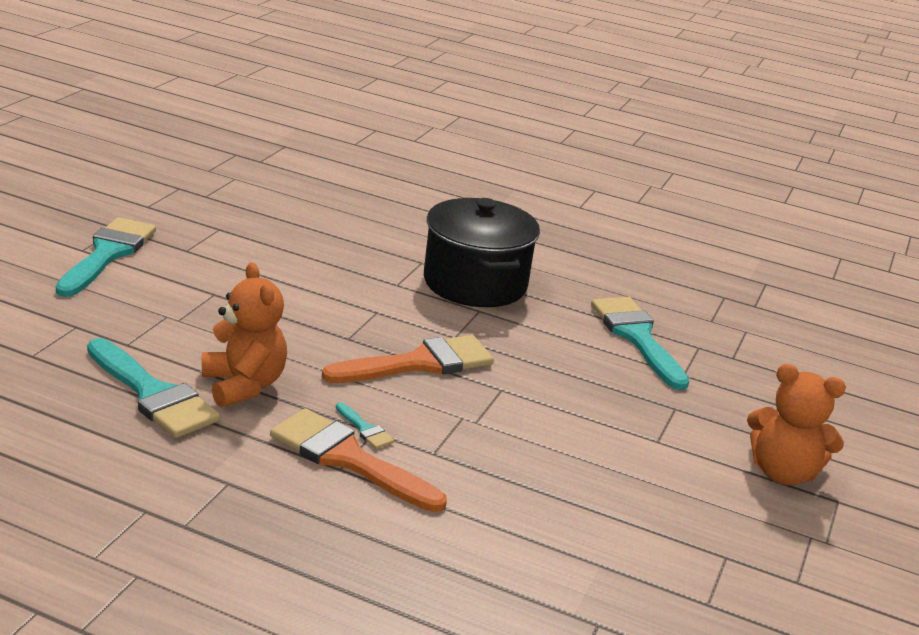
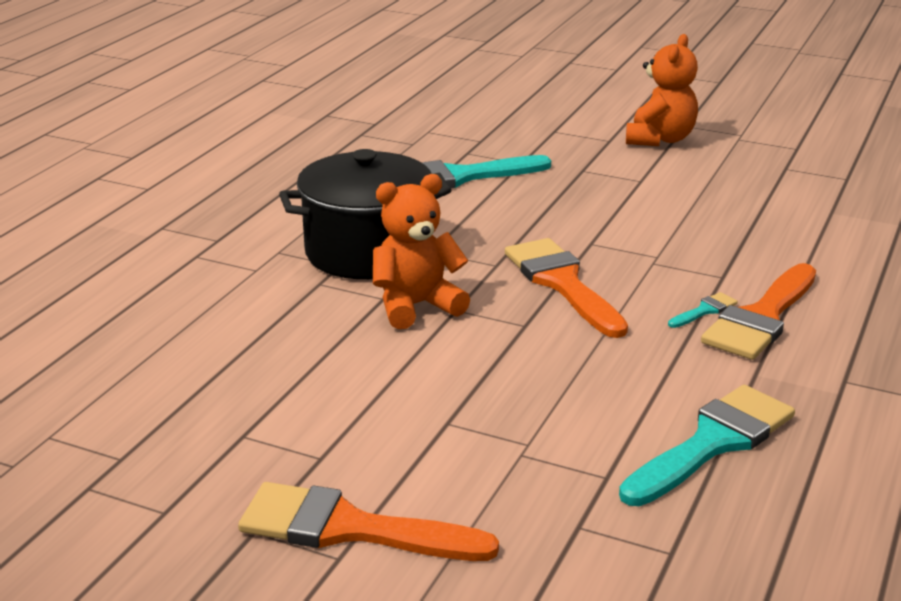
camera: 85 degrees left, 0 degrees up
turquoise brush [56,217,156,297] -> orange brush [238,482,499,561]
orange teddy bear [202,262,287,408] -> orange teddy bear moved to [373,174,470,329]

